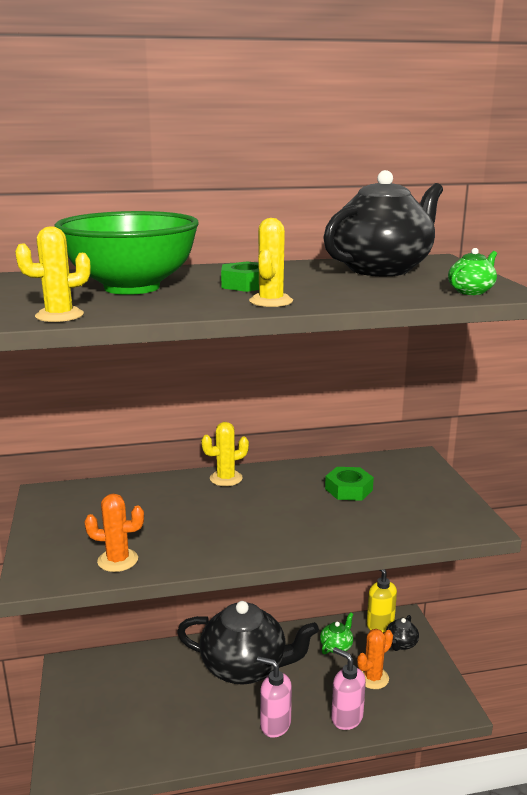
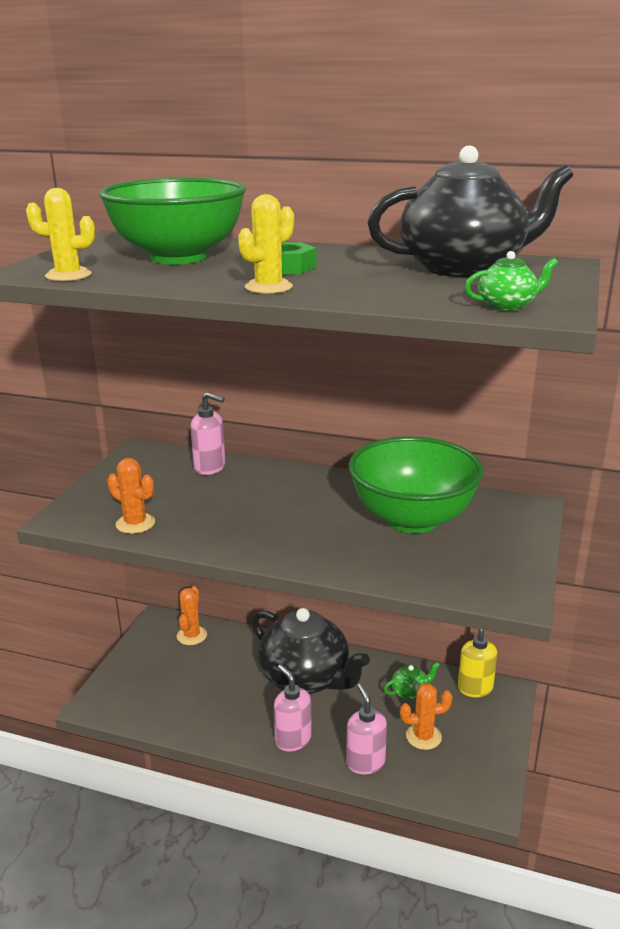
camera: 30 degrees right, 5 degrees up
yellow cactus [201,422,249,486] -> none
green nut [325,467,374,501] -> green bowl [348,436,484,533]
black teapot [386,615,419,651] -> none
none -> orange cactus [177,586,207,645]
none -> pink soap dispenser [190,392,226,475]

